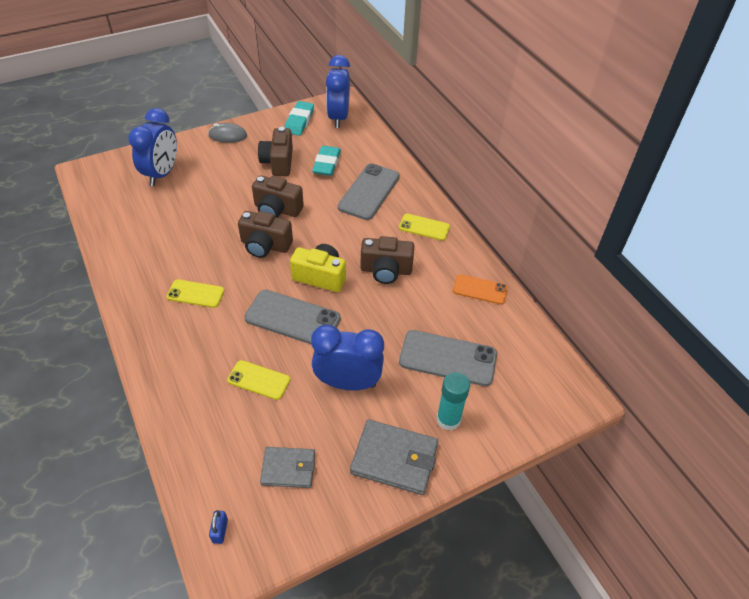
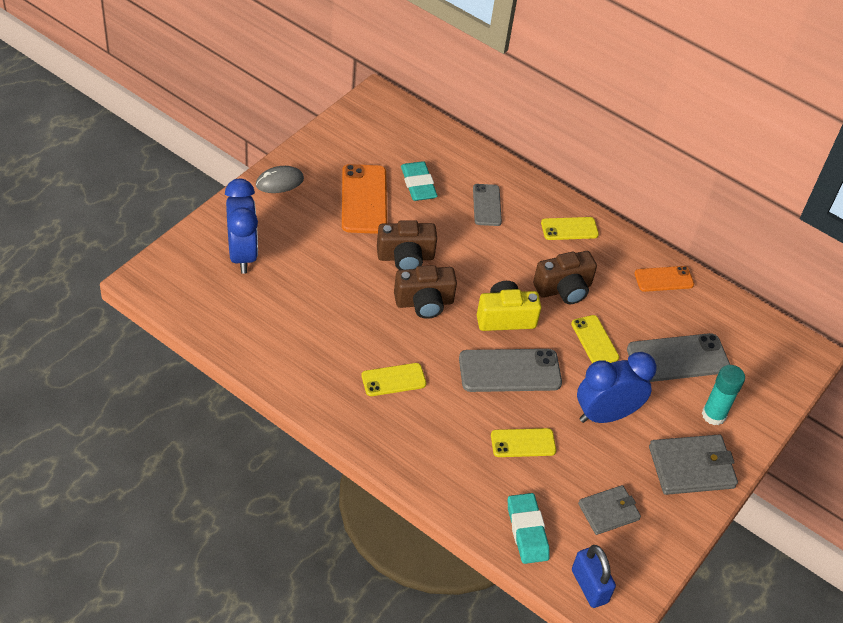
camera: 30 degrees left, 0 degrees up
blue padlock [209,510,228,544] -> blue padlock [572,545,616,608], size x1.84
brown camera [258,127,293,176] -> orange phone [342,164,387,234]
turquoise eraser [285,101,314,136] -> turquoise eraser moved to [508,493,550,564]
blue clock [326,55,350,128] -> none
grey phone [338,164,400,220] -> grey phone [473,184,502,226], size x0.61
none -> yellow phone [571,315,619,363]

